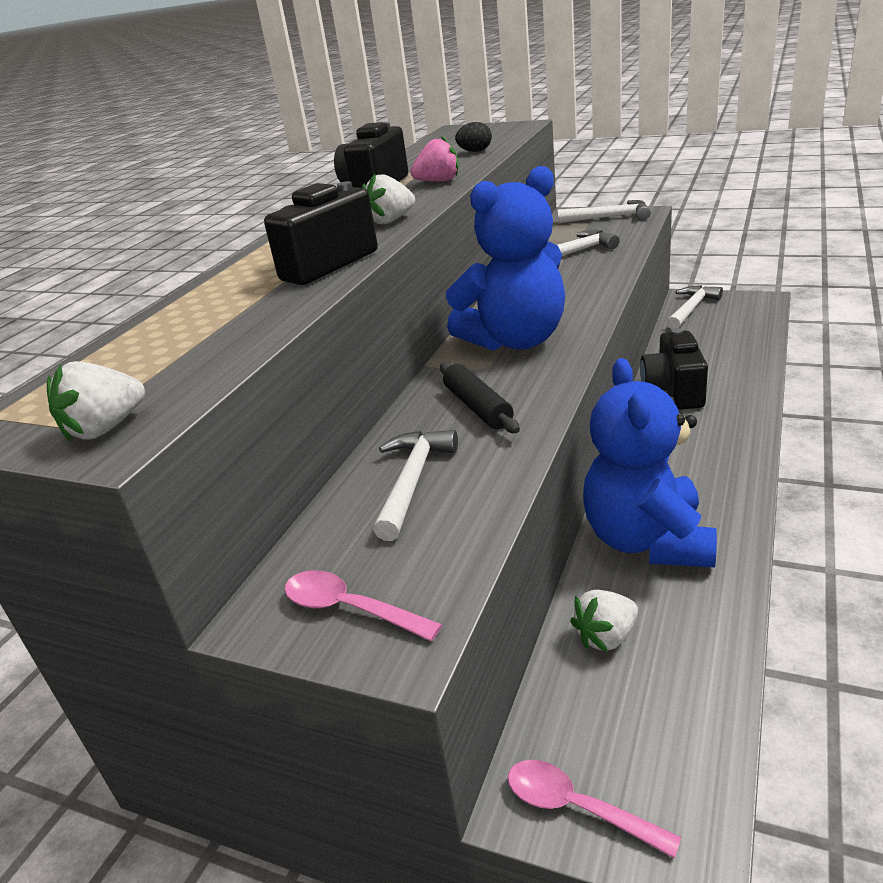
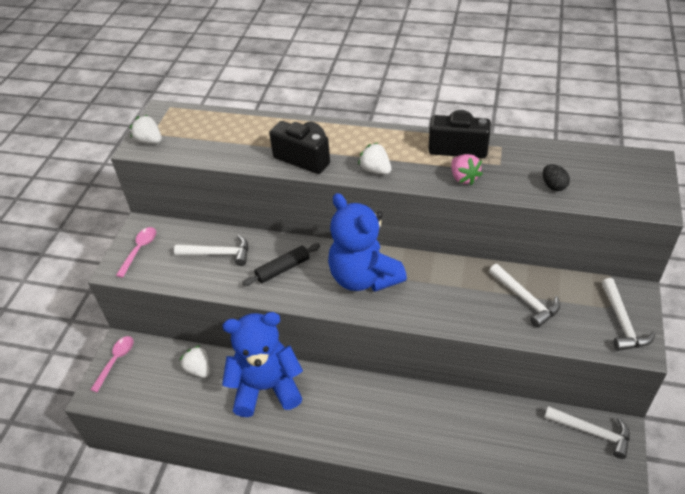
camera: 80 degrees right, 15 degrees up
black camera [640,328,708,410] -> none

